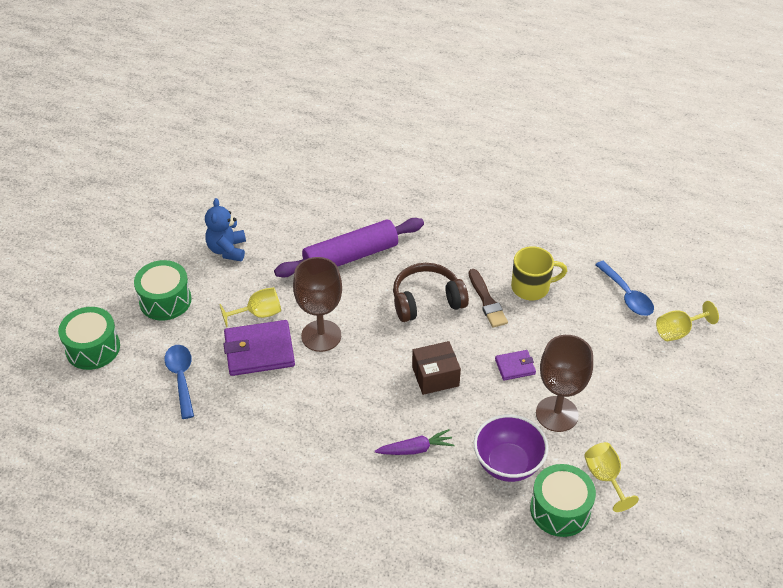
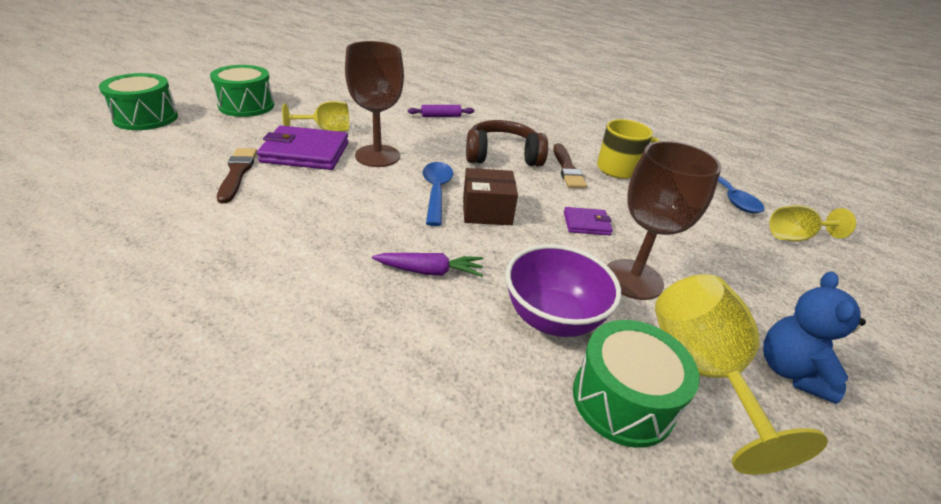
camera: 10 degrees right, 10 degrees down
blue spoon [165,345,194,419] -> blue spoon moved to [422,162,453,226]
blue teddy bear [205,198,246,261] -> blue teddy bear moved to [763,272,866,404]
purple rolling pin [274,218,424,278] -> purple rolling pin [408,105,474,117], size x0.42
yellow goblet [584,442,639,512] -> yellow goblet [655,274,828,475], size x1.64
none -> brown brush [217,148,257,203]

